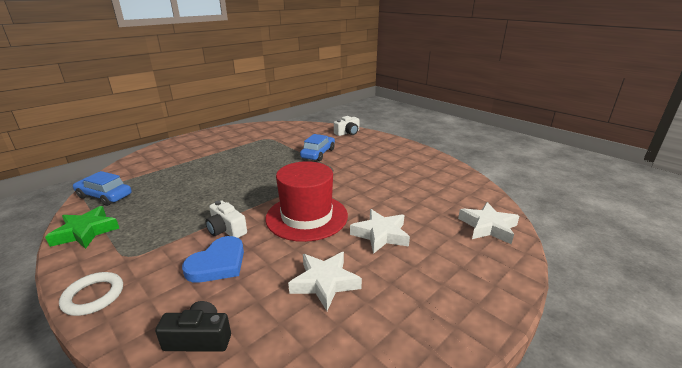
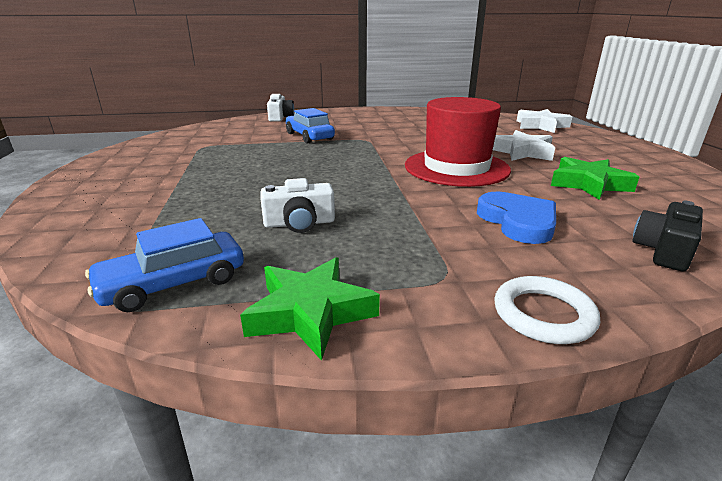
camera: 55 degrees left, 0 degrees up
white camera [205,200,247,238] -> white camera moved to [260,178,335,233]
white star [288,252,362,311] -> green star [551,157,639,200]

